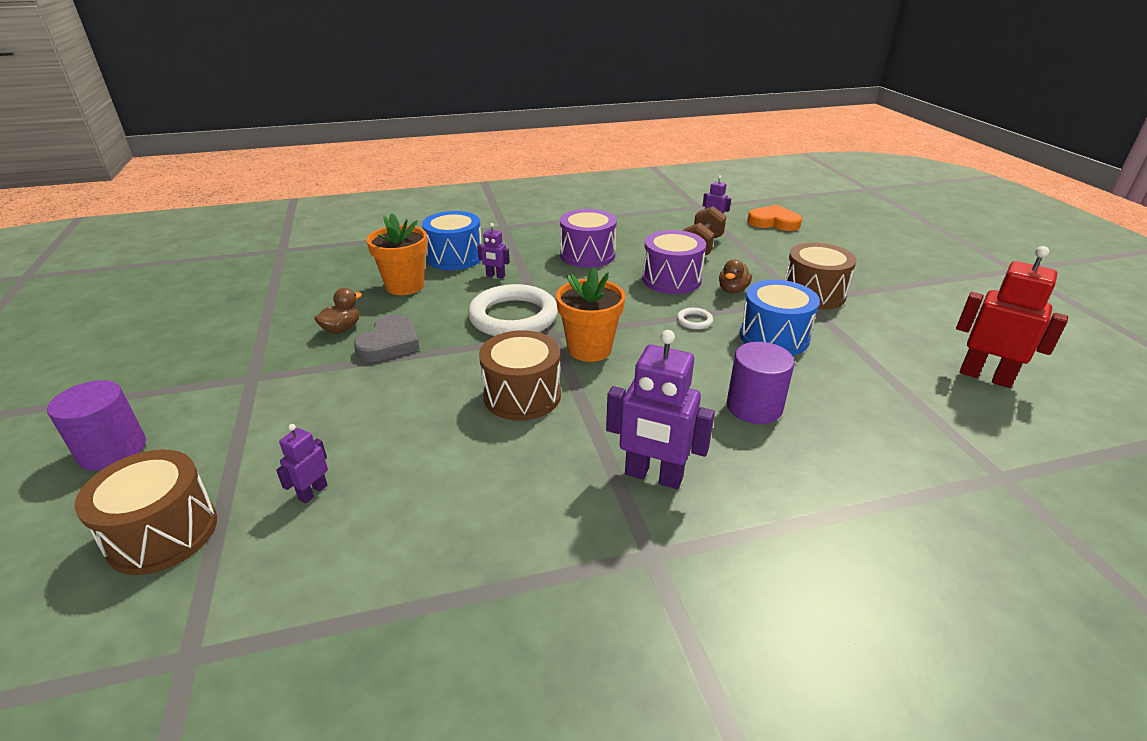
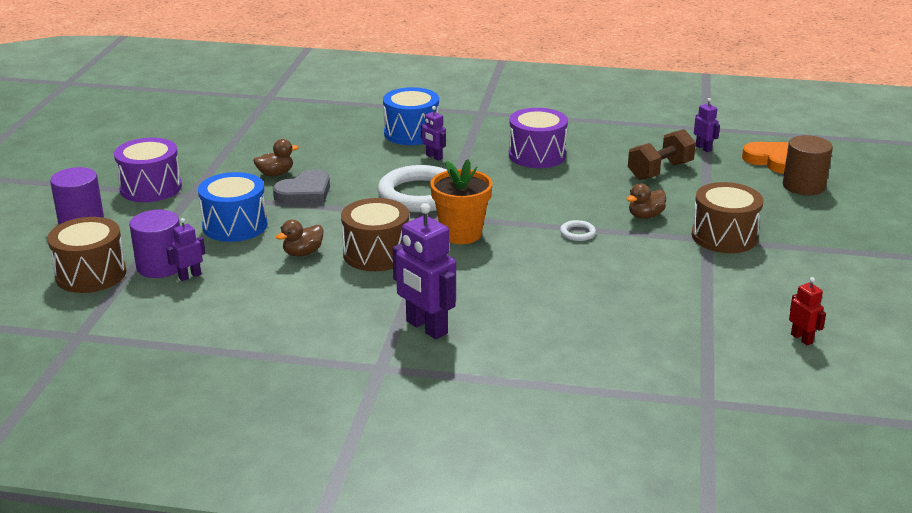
camera: 25 degrees right, 5 degrees down
orange flower pot [367,213,428,295] -> none
purple drum [642,230,706,294] -> purple drum moved to [114,138,182,202]
purple cylinder [727,342,795,424] -> purple cylinder moved to [130,210,180,278]
blue drum [740,280,820,355] -> blue drum moved to [198,172,268,242]
red robot [956,246,1068,388] -> red robot [789,277,826,345], size x0.51
none -> brown duck [276,220,323,257]
none -> brown cylinder [783,135,833,195]

